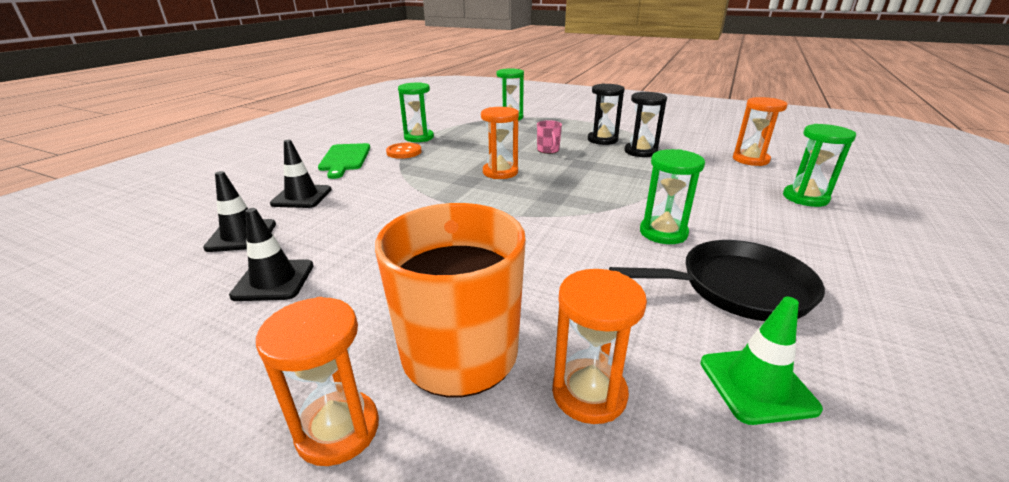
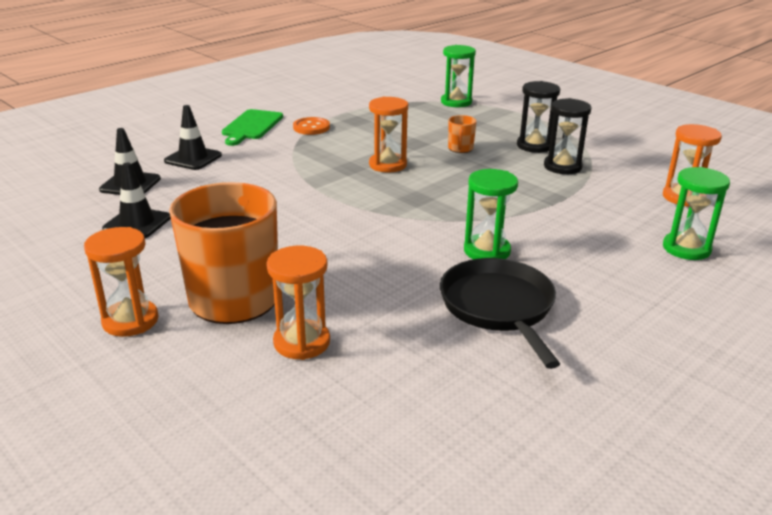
camera: 20 degrees right, 0 degrees up
green hourglass [398,82,434,142] -> none
pink mug [537,120,562,154] -> orange mug [448,115,477,153]
black pan [609,240,825,321] -> black pan turned 120 degrees counterclockwise [440,258,560,369]
green traffic cone [700,297,823,425] -> none

